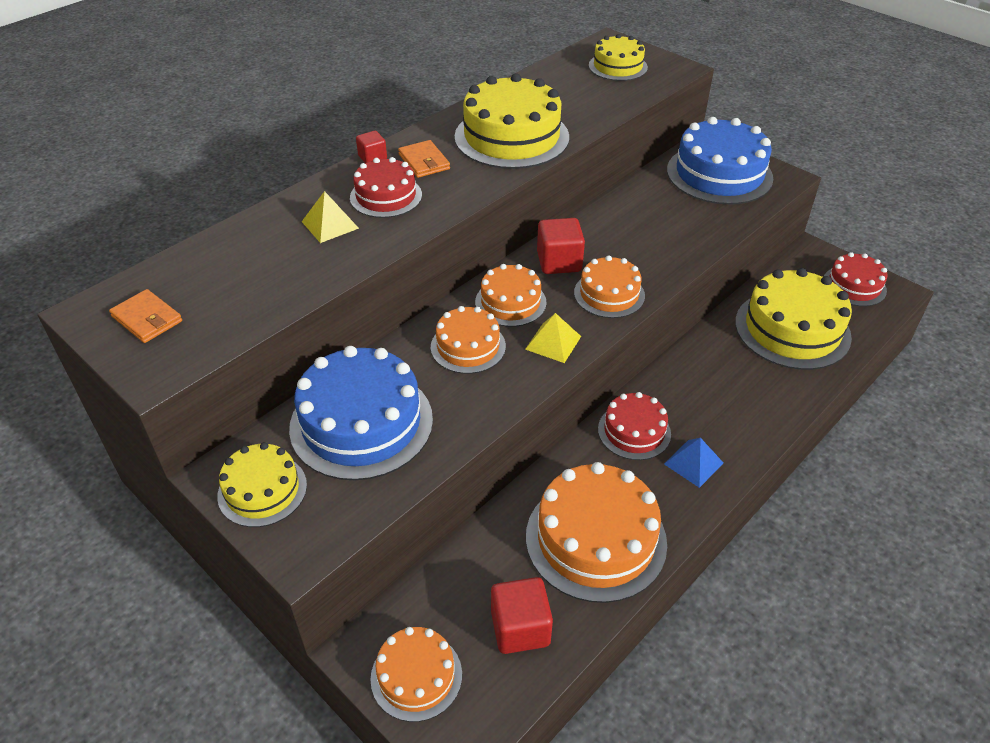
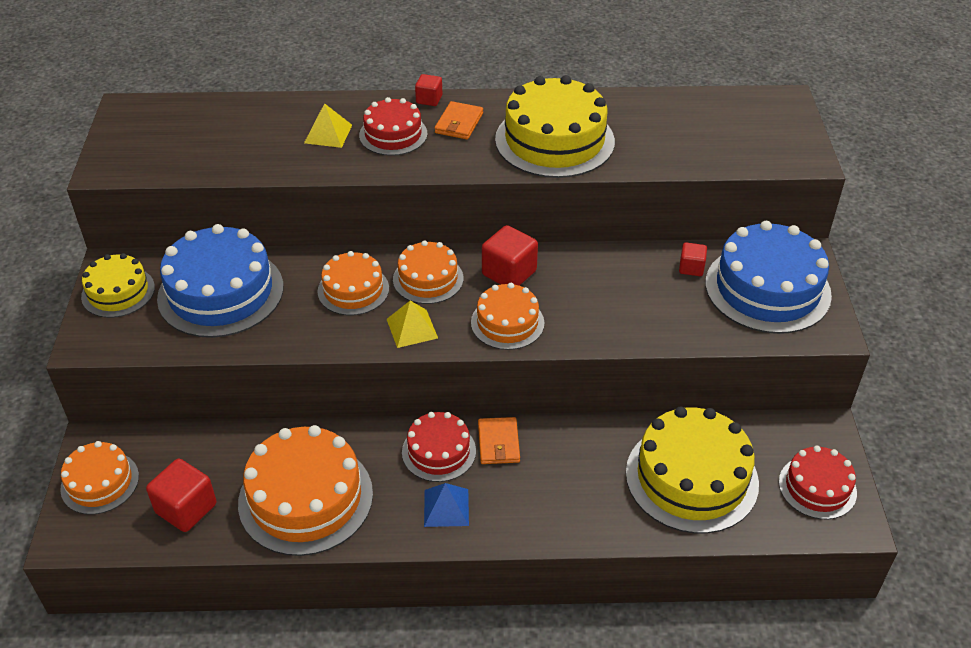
camera: 45 degrees right, 0 degrees up
orange wallet [109,289,182,343] -> orange wallet moved to [478,417,520,464]
yellow cake [589,34,648,81] -> none
none -> red cube [679,242,707,276]

